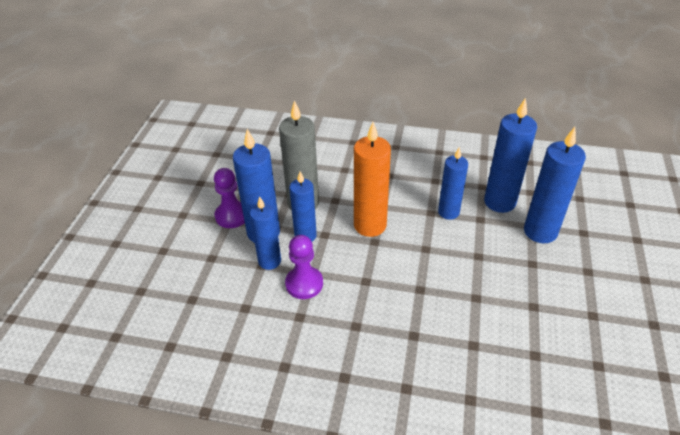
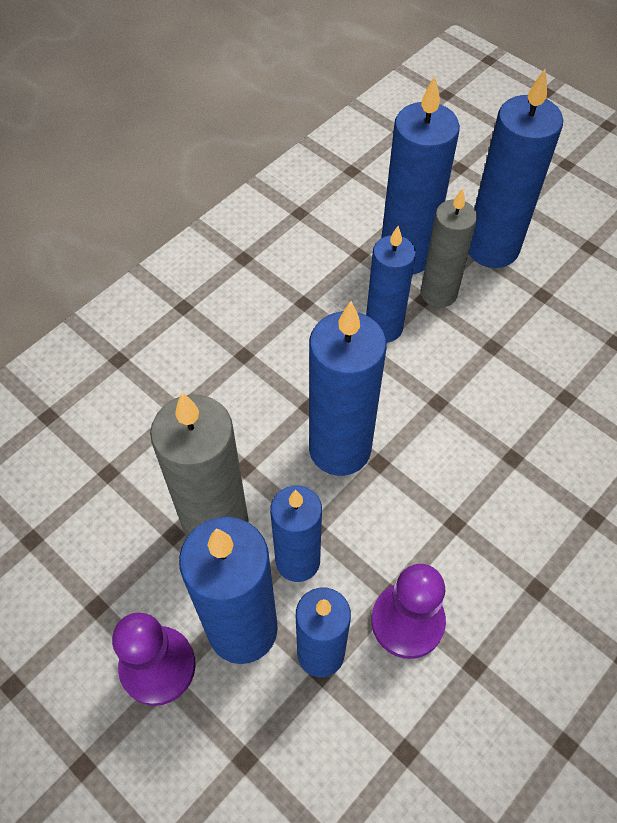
camera: 60 degrees left, 15 degrees up
orange candle [354,122,391,237] -> blue candle [309,301,387,476]
none -> grey candle [421,188,477,308]

